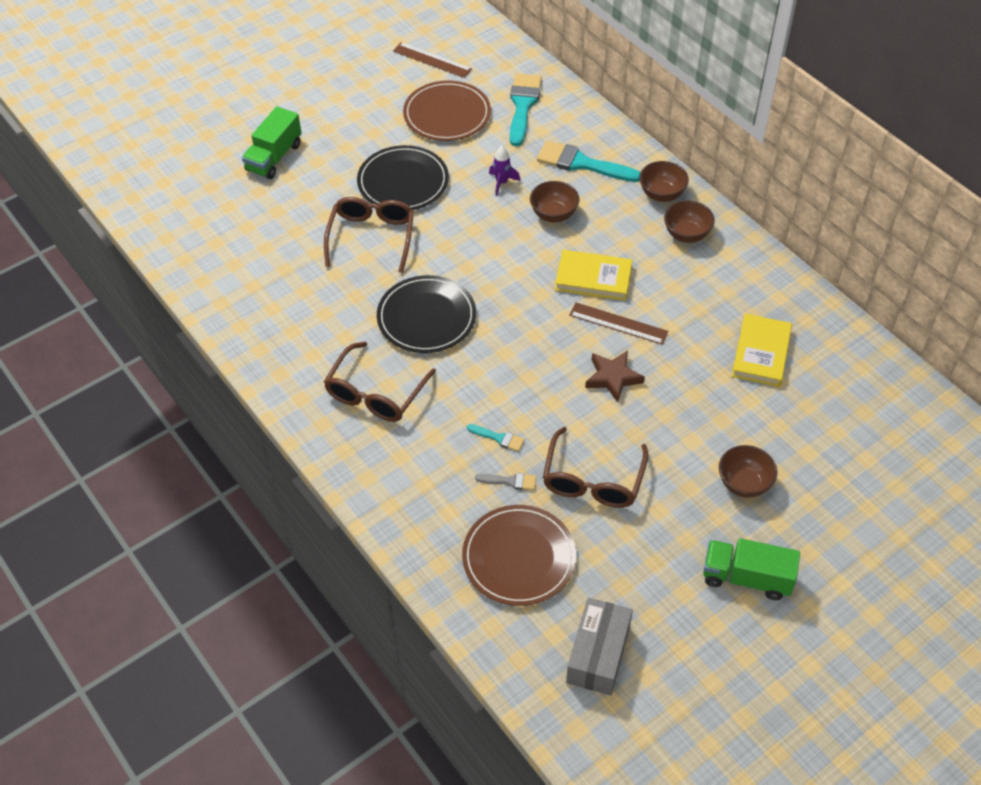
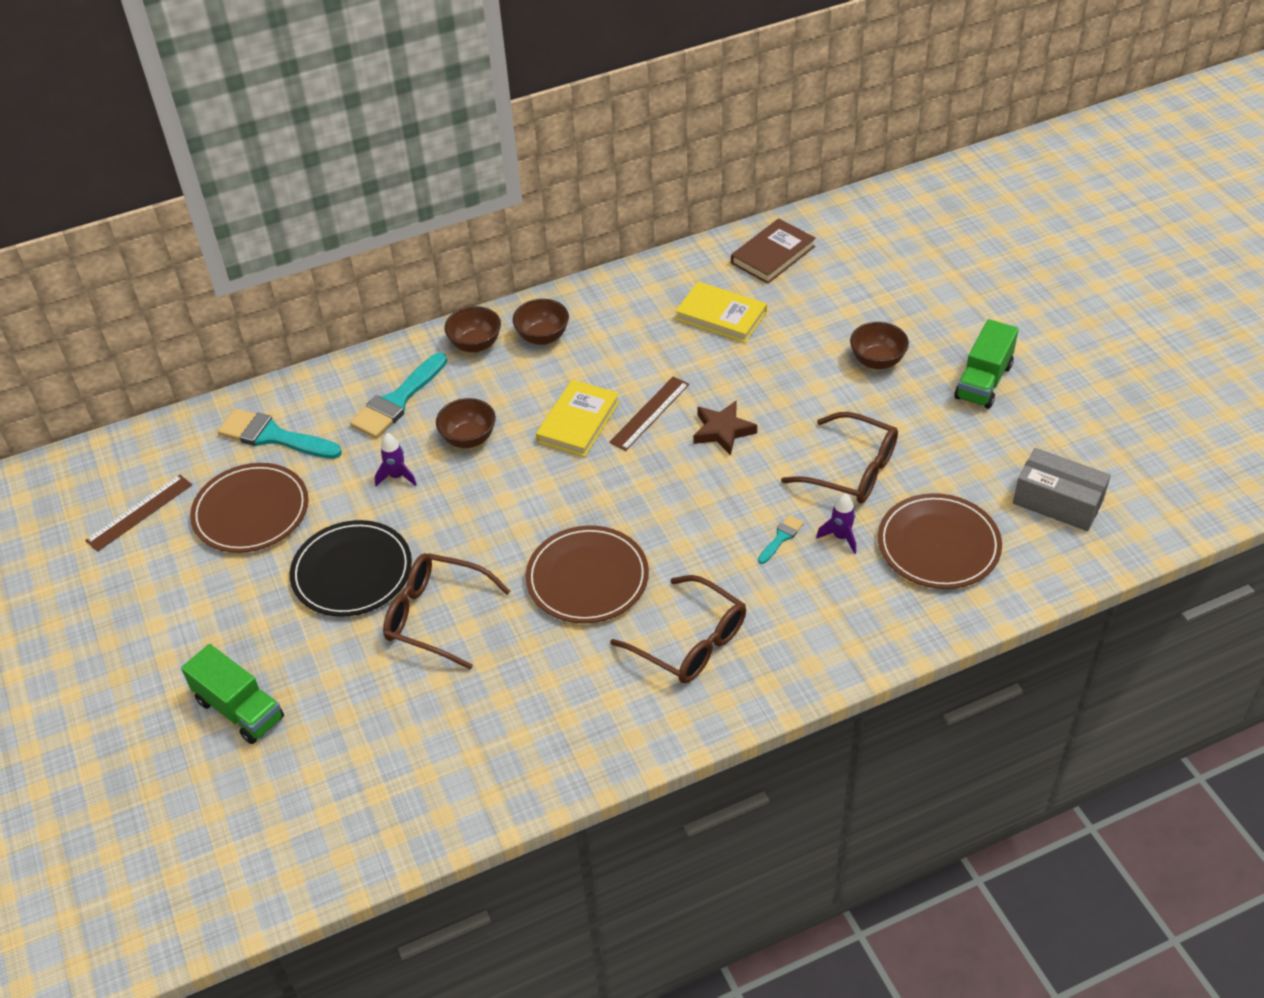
camera: 75 degrees left, 5 degrees down
black plate [377,275,476,353] -> brown plate [526,526,649,623]
grey brush [475,473,536,490] -> purple rocket [816,493,856,554]
none -> brown book [731,218,816,284]

